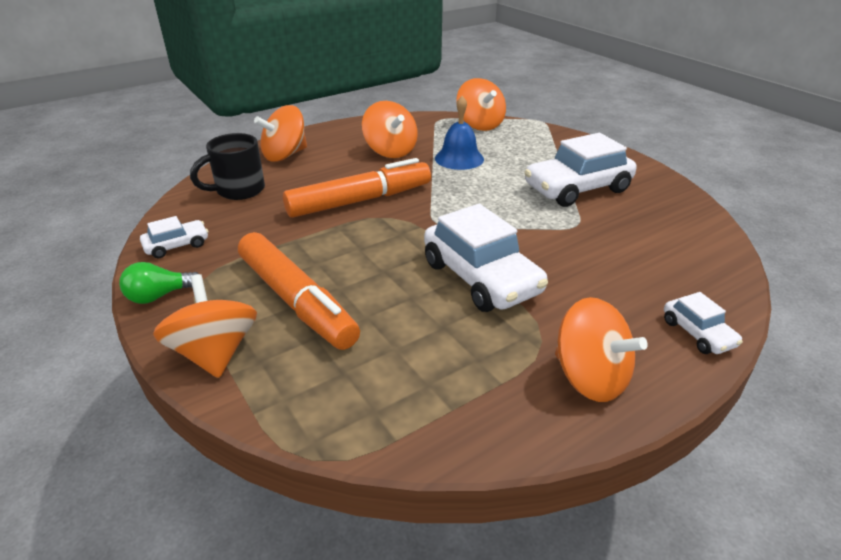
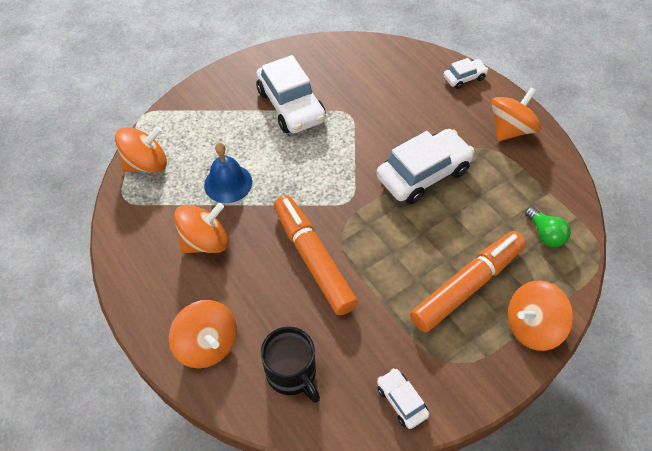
camera: 90 degrees left, 20 degrees up
green light bulb [119,262,198,304] -> green light bulb moved to [525,207,571,247]

